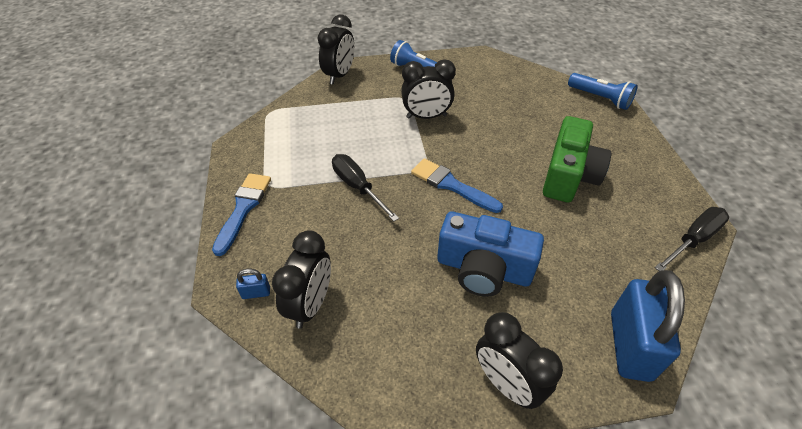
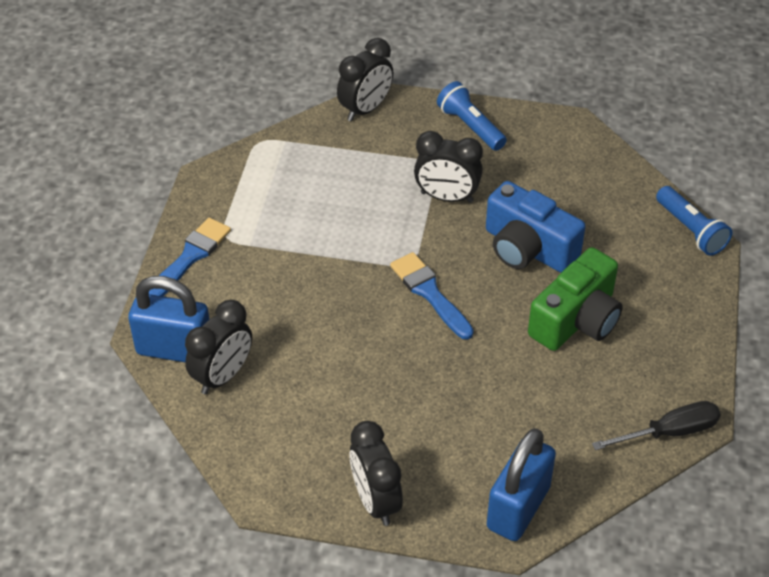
camera: 20 degrees right, 0 degrees up
blue padlock [236,269,270,299] -> blue padlock [128,276,210,362], size x2.49
black screwdriver [332,154,399,222] -> none
blue camera [437,211,544,297] -> blue camera moved to [486,181,586,273]

